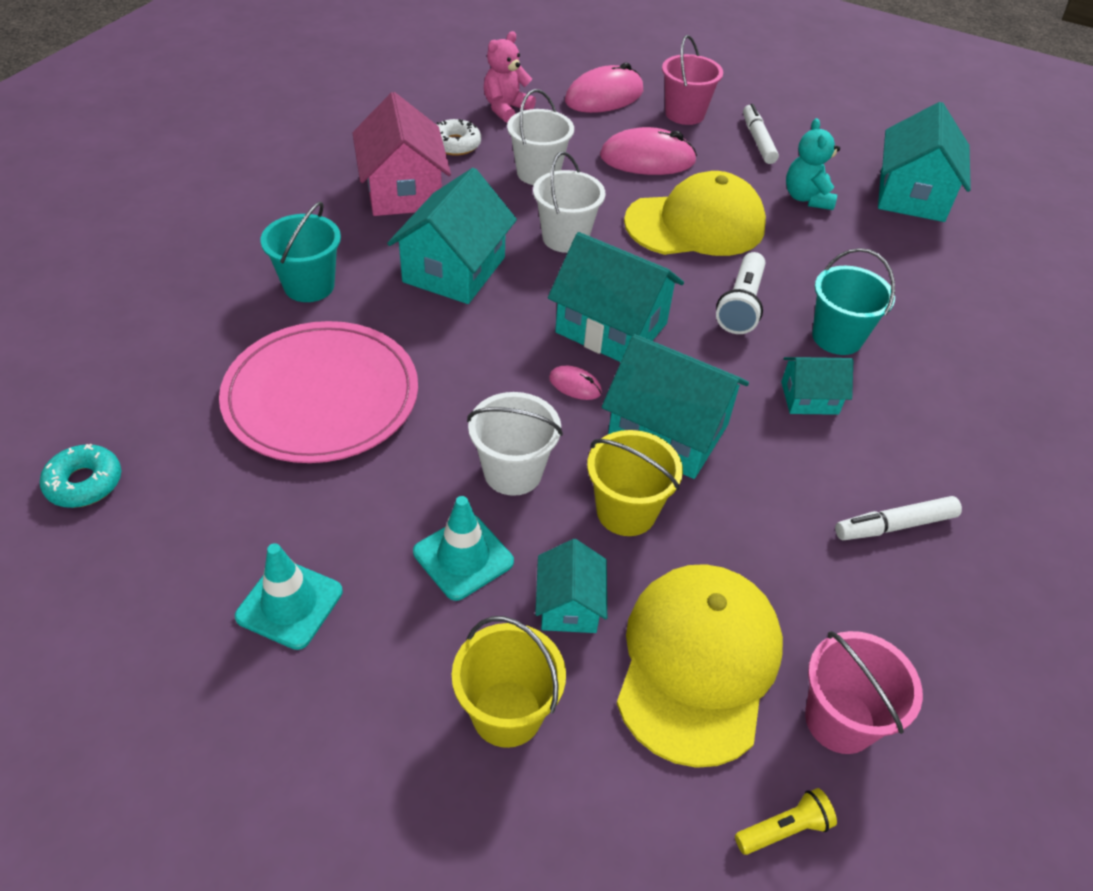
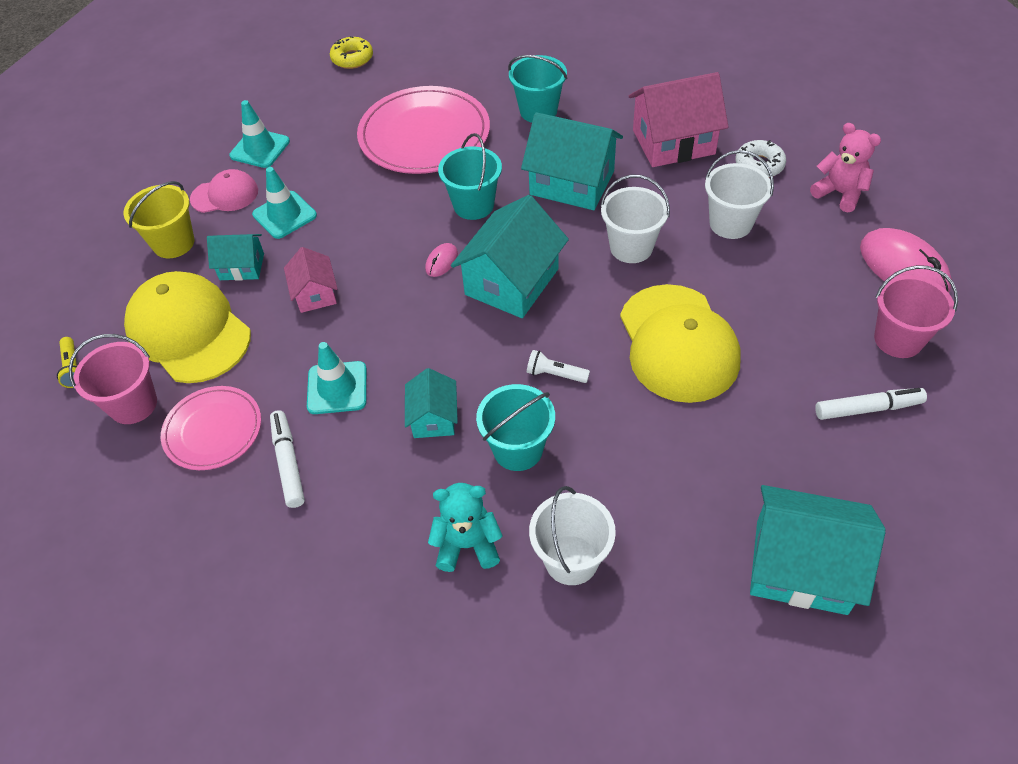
camera: 95 degrees right, 5 degrees up
turquoise donut [40,443,121,508] -> yellow donut [330,36,373,69]
white bucket [467,392,563,496] -> white bucket moved to [529,486,616,585]
yellow bucket [587,430,683,536] -> pink house [284,247,337,313]
pink mouse [600,127,697,175] -> none
turquoise house [602,334,749,479] -> none
yellow cap [617,564,783,768] -> yellow cap turned 150 degrees counterclockwise [124,271,251,383]
white flashlight [716,252,766,334] -> white flashlight [527,350,590,383], size x0.60
turquoise teddy bear [786,118,840,210] -> turquoise teddy bear moved to [428,483,503,572]
none -> pink plate [161,386,261,470]
none -> pink cap [190,169,258,213]
none -> turquoise traffic cone [307,342,367,414]
none -> turquoise bucket [438,133,502,220]

